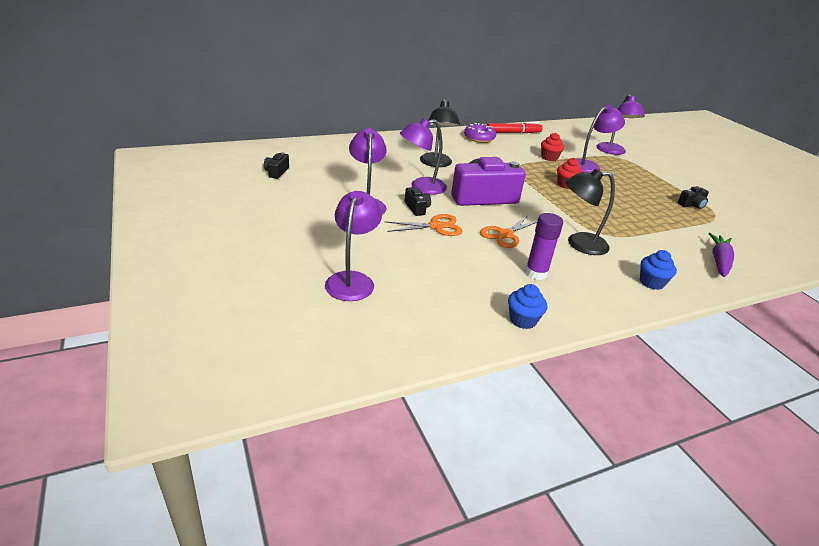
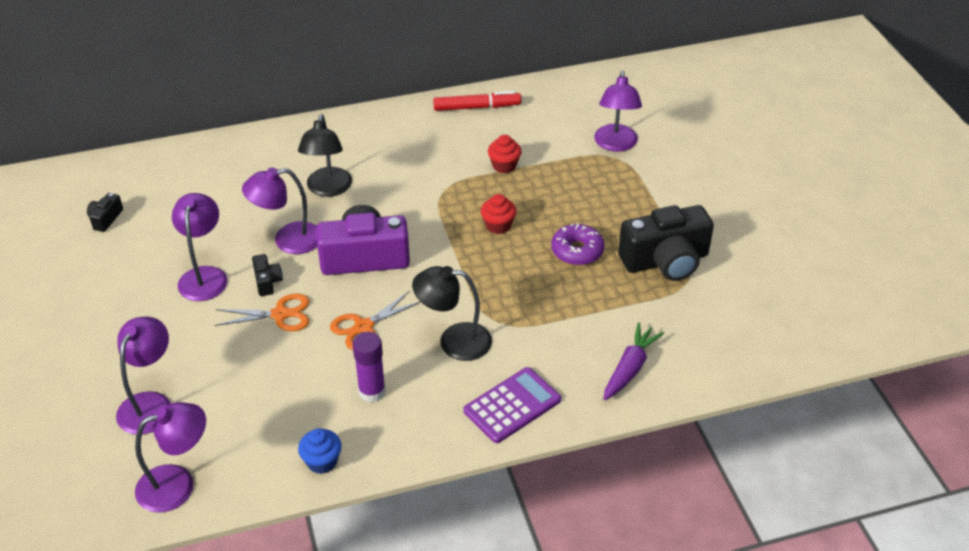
camera: 10 degrees right, 10 degrees up
purple donut [464,123,496,143] -> purple donut moved to [551,223,604,265]
purple lamp [576,105,625,173] -> purple lamp moved to [135,402,206,513]
blue cupcake [640,250,677,290] -> purple calculator [464,367,561,443]
black camera [678,186,709,209] -> black camera [618,205,714,281], size x2.26

